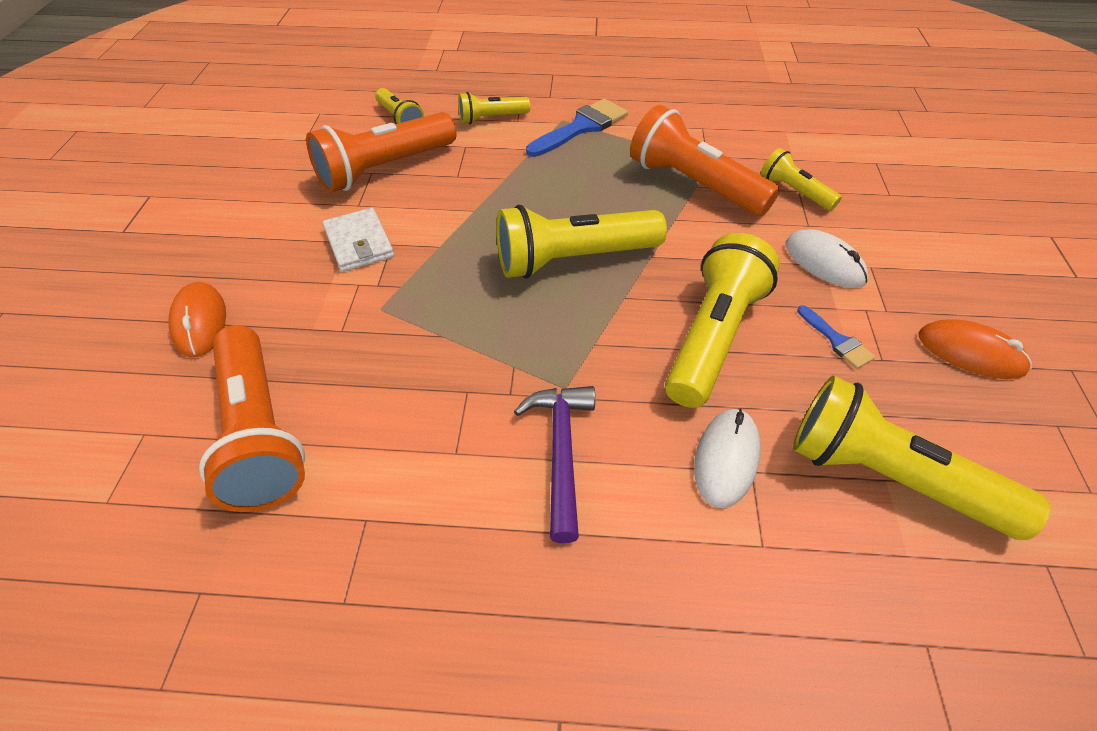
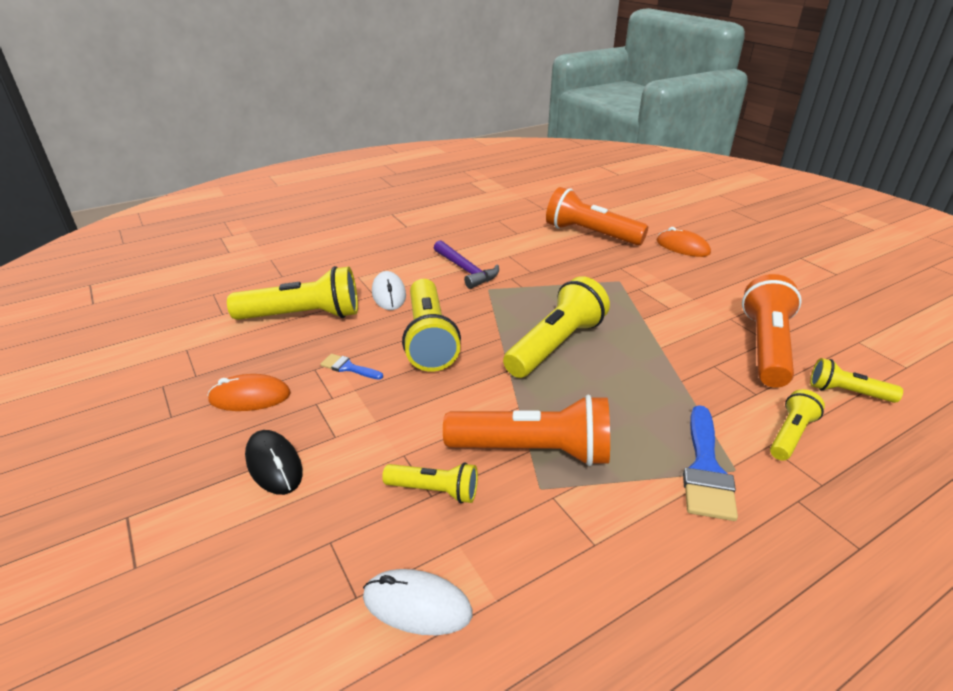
camera: 145 degrees right, 15 degrees down
white wallet [322,208,394,272] -> none
white mouse [785,229,868,288] -> white mouse moved to [363,569,473,635]
none -> black mouse [245,430,303,495]

